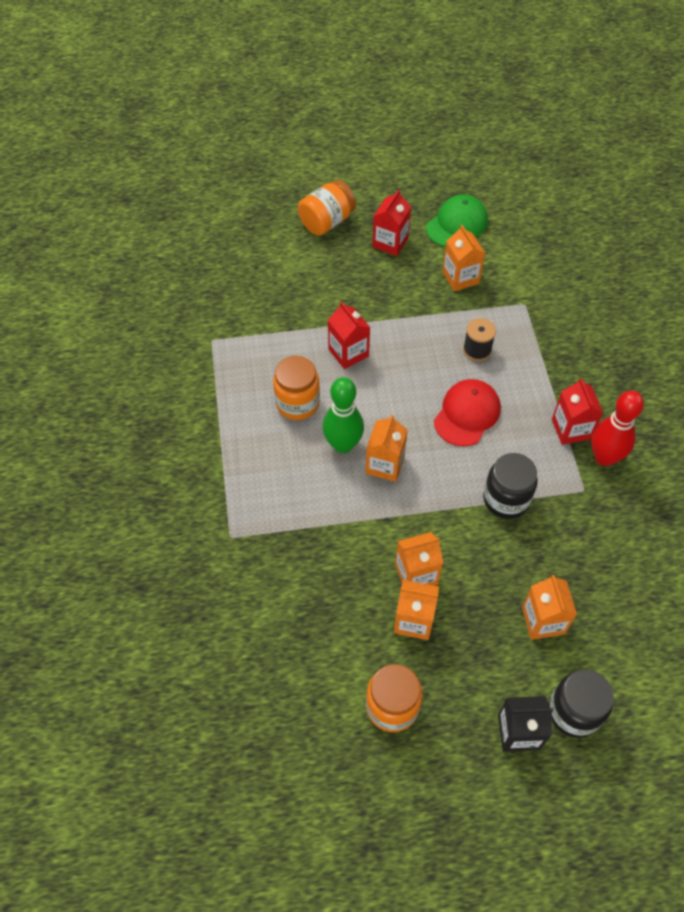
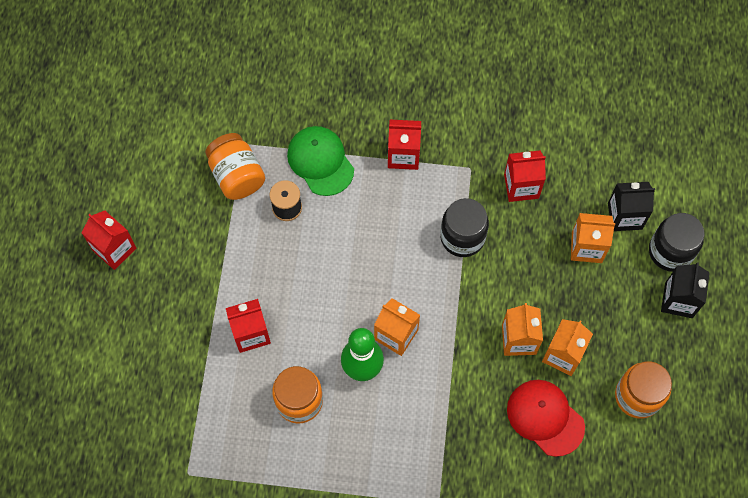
camera: 75 degrees left, 10 degrees up
orange jar [298,180,356,236] -> orange jar moved to [205,133,265,200]
green cap [426,194,488,247] -> green cap moved to [287,126,354,196]
red cap [434,379,501,446] -> red cap moved to [507,380,585,457]
orange carton [442,225,485,291] -> none
red bowling pin [591,391,644,466] -> none
none -> red carton [504,151,546,202]
none -> black carton [608,182,655,231]

